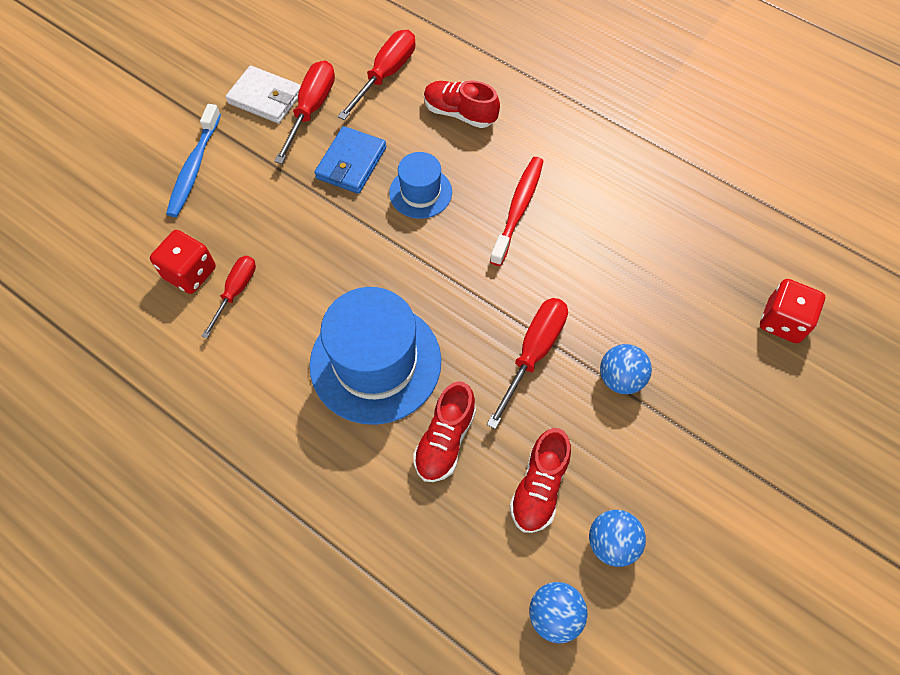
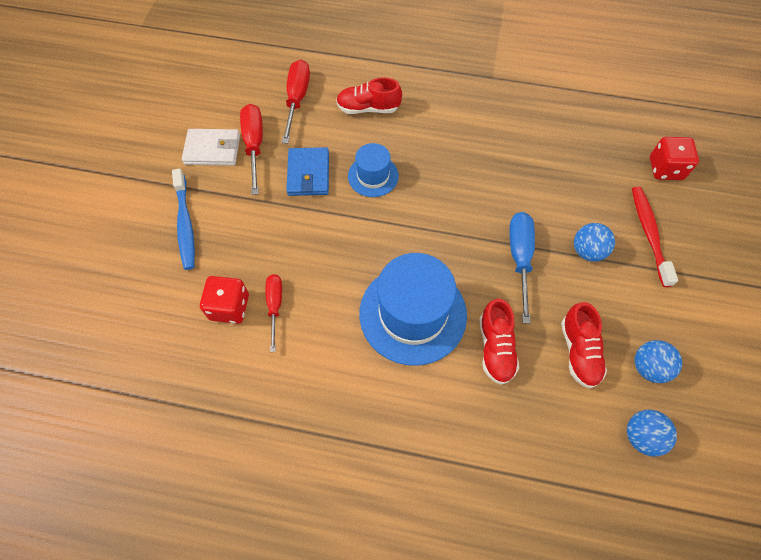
camera: 25 degrees left, 0 degrees up
red screwdriver [487,298,568,429] -> blue screwdriver [509,212,535,324]
red toothbrush [490,157,543,266] -> red toothbrush moved to [632,187,678,287]

